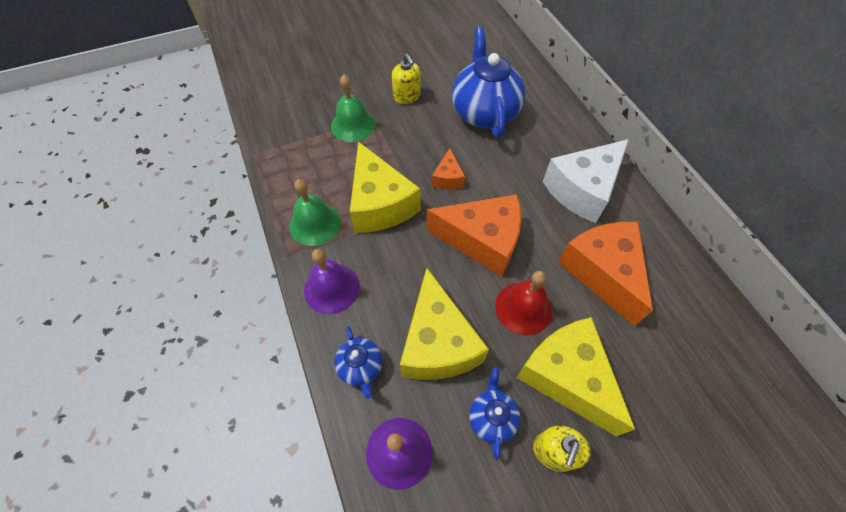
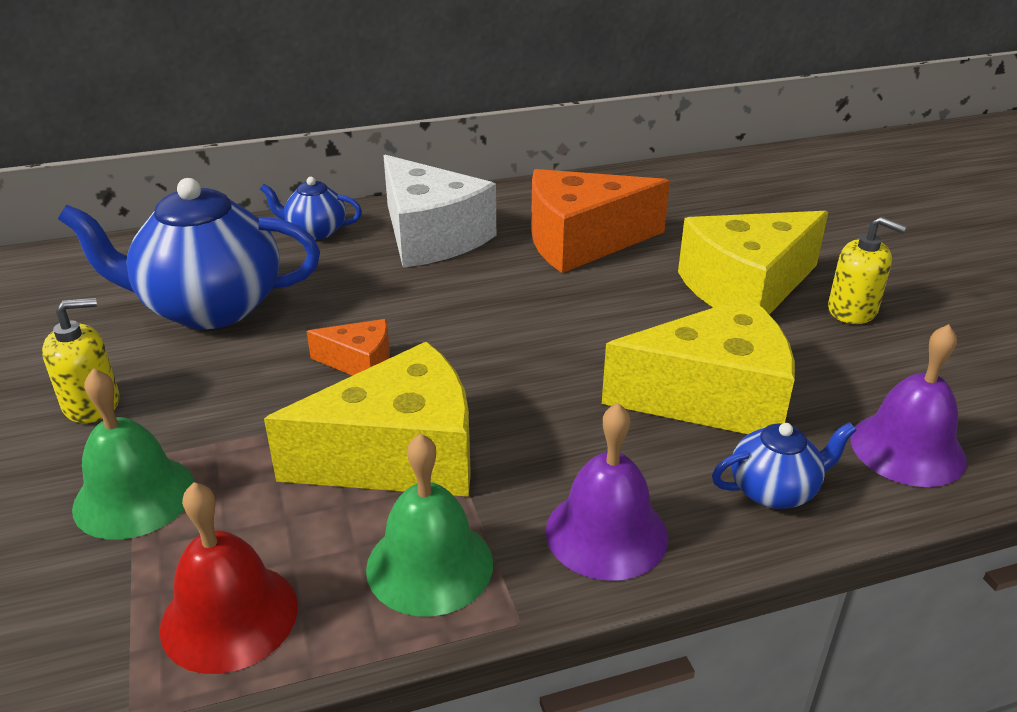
camera: 85 degrees left, 25 degrees down
orange cheese [427,194,521,277] -> none
blue teapot [469,367,520,460] -> blue teapot moved to [260,177,362,239]
red bell [495,271,552,335] -> red bell moved to [160,482,298,674]

